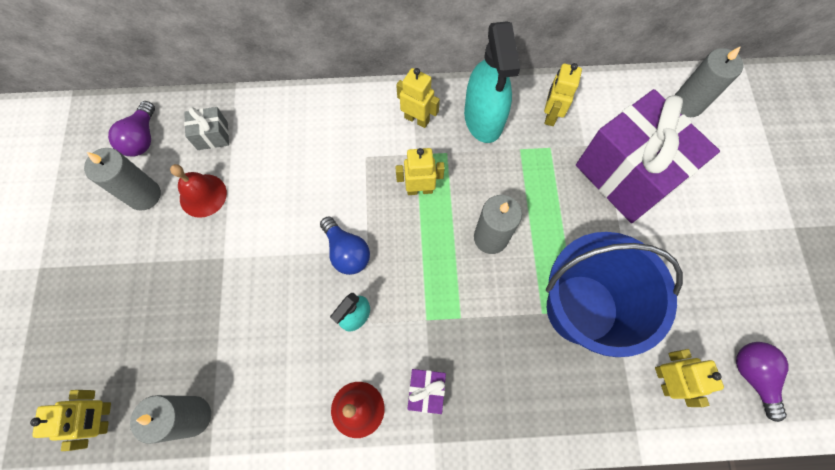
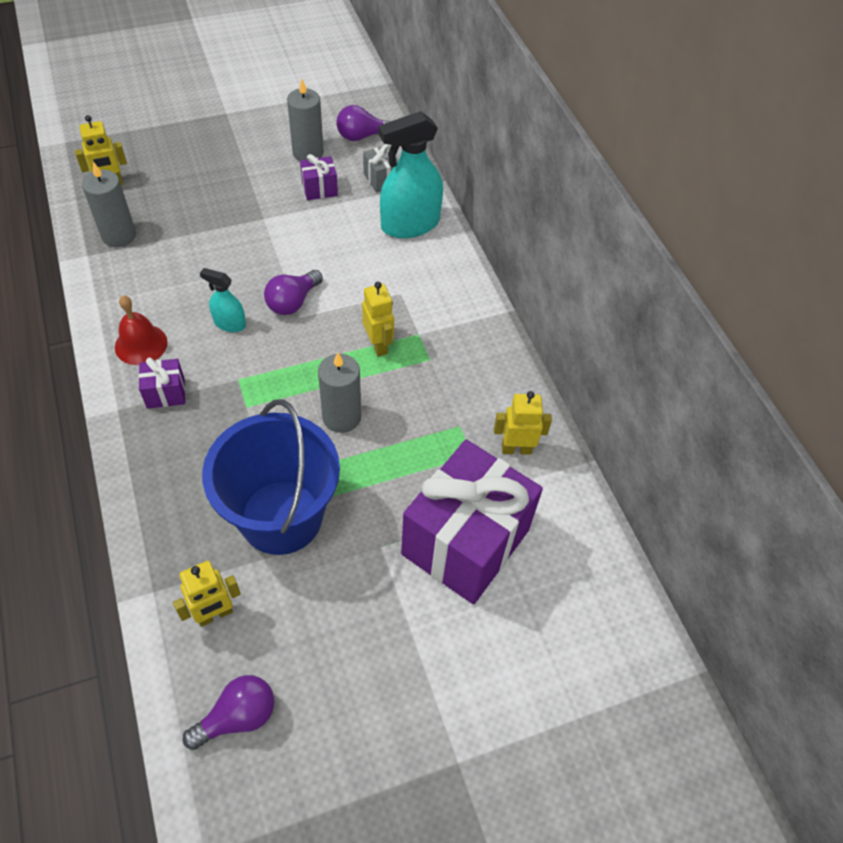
camera: 70 degrees right, 15 degrees down
red bell [170,164,227,218] -> purple gift [300,154,338,200]
blue light bulb [320,216,370,275] -> purple light bulb [264,270,323,315]
yellow robot [396,68,440,128] -> none
turquoise spray bottle [464,21,520,143] -> turquoise spray bottle moved to [378,111,443,238]
grey candle [675,46,744,117] -> none

